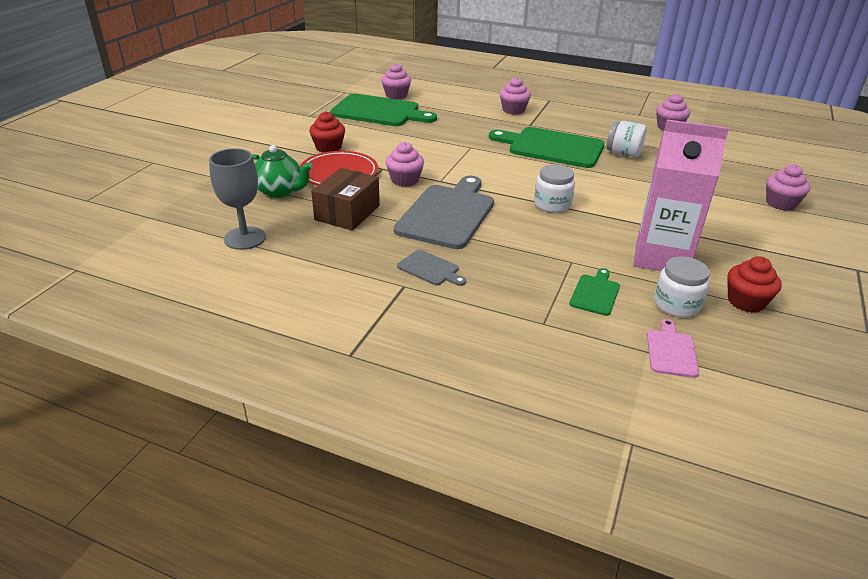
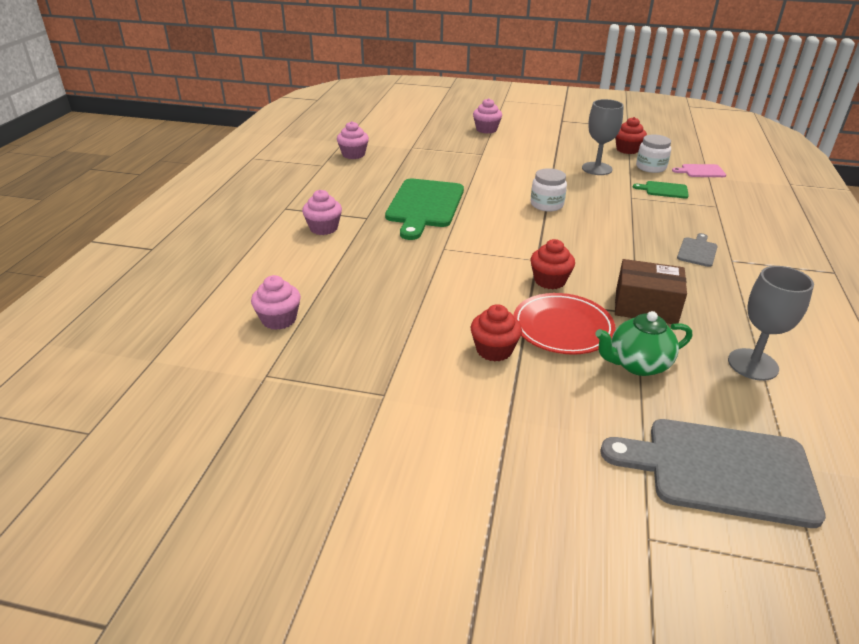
camera: 100 degrees left, 0 degrees up
green teapot [252,145,313,198] -> green teapot turned 120 degrees counterclockwise [595,311,692,376]
green cutting board [330,94,437,126] -> none
pink cupcake [385,142,424,187] -> red cupcake [531,239,575,290]
grey cutting board [394,176,494,249] -> grey cutting board moved to [600,419,826,528]
white jar [607,121,647,158] -> none
pink carton [634,119,729,271] -> grey goblet [582,99,624,175]

